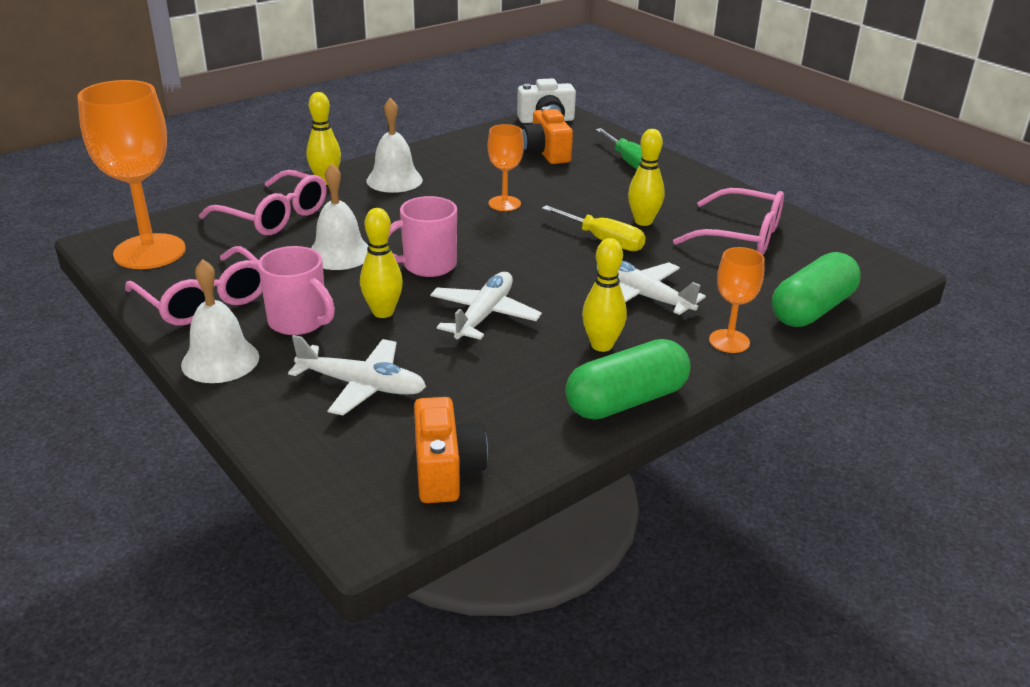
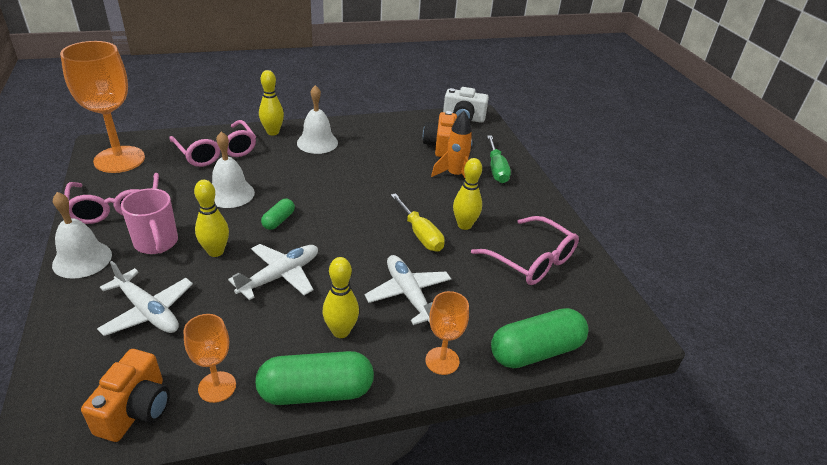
camera: 20 degrees right, 5 degrees up
pink mug [388,196,457,277] -> green capsule [261,198,295,230]
orange goblet [488,124,524,211] -> orange goblet moved to [183,314,236,403]
none -> orange rocket [431,111,473,178]

